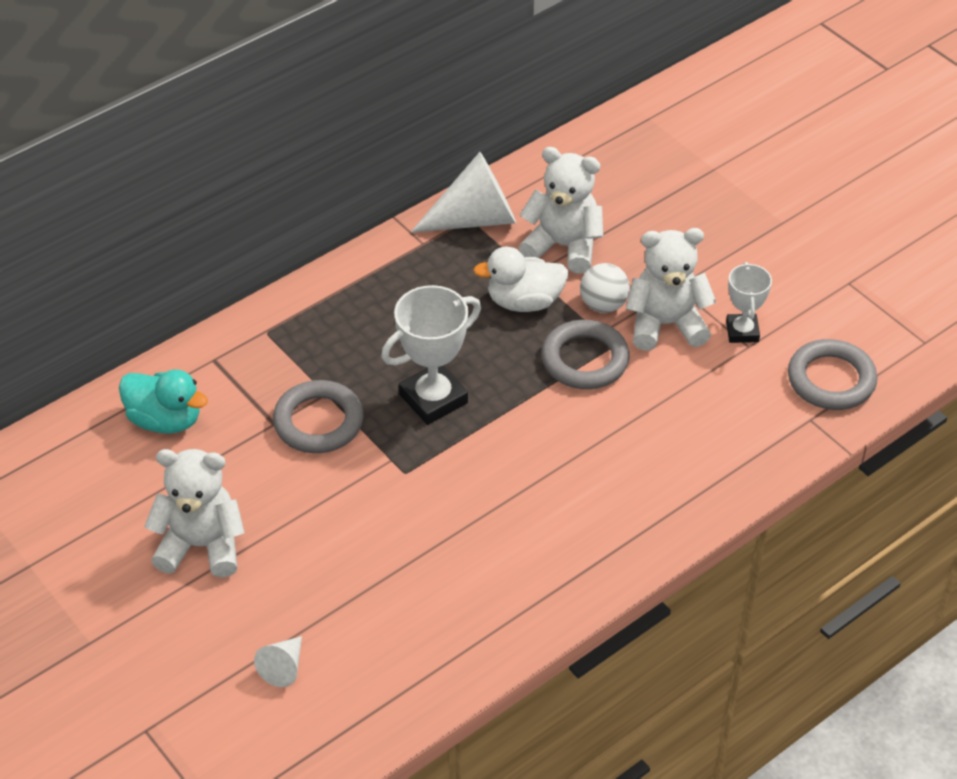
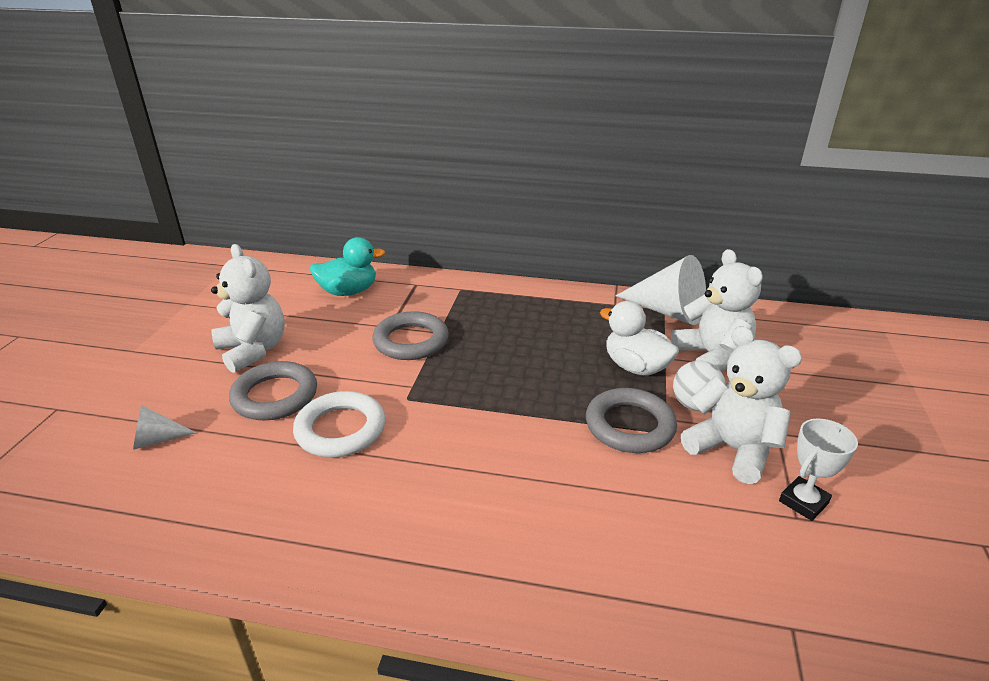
camera: 50 degrees right, 15 degrees down
turquoise duck [119,370,208,434] -> turquoise duck turned 90 degrees counterclockwise [310,237,385,296]
white trophy [381,285,481,425] -> none
grey ring [788,339,877,410] -> grey ring moved to [229,361,317,421]
none -> white ring [293,391,386,457]

